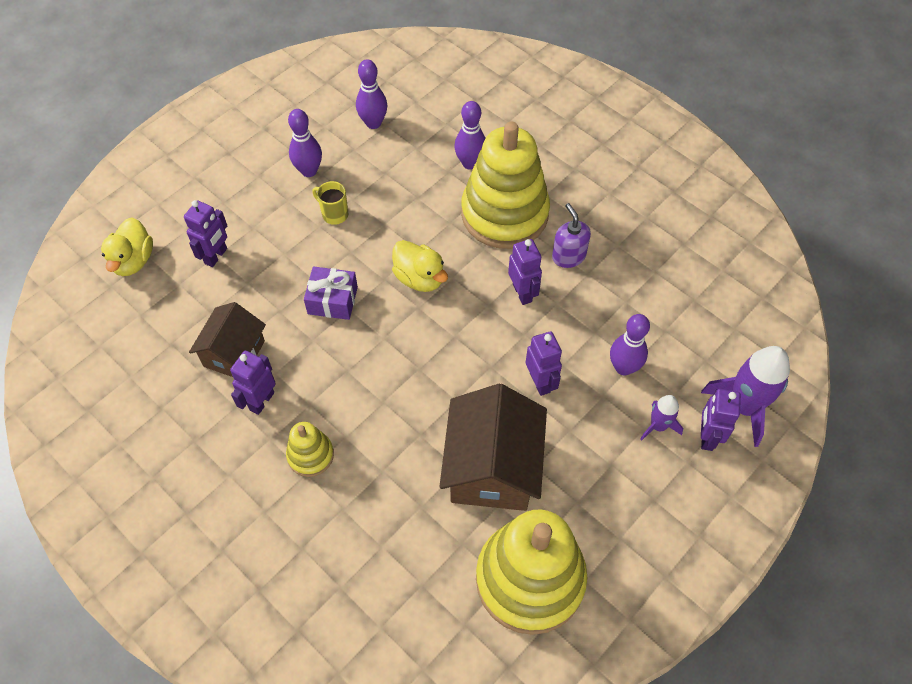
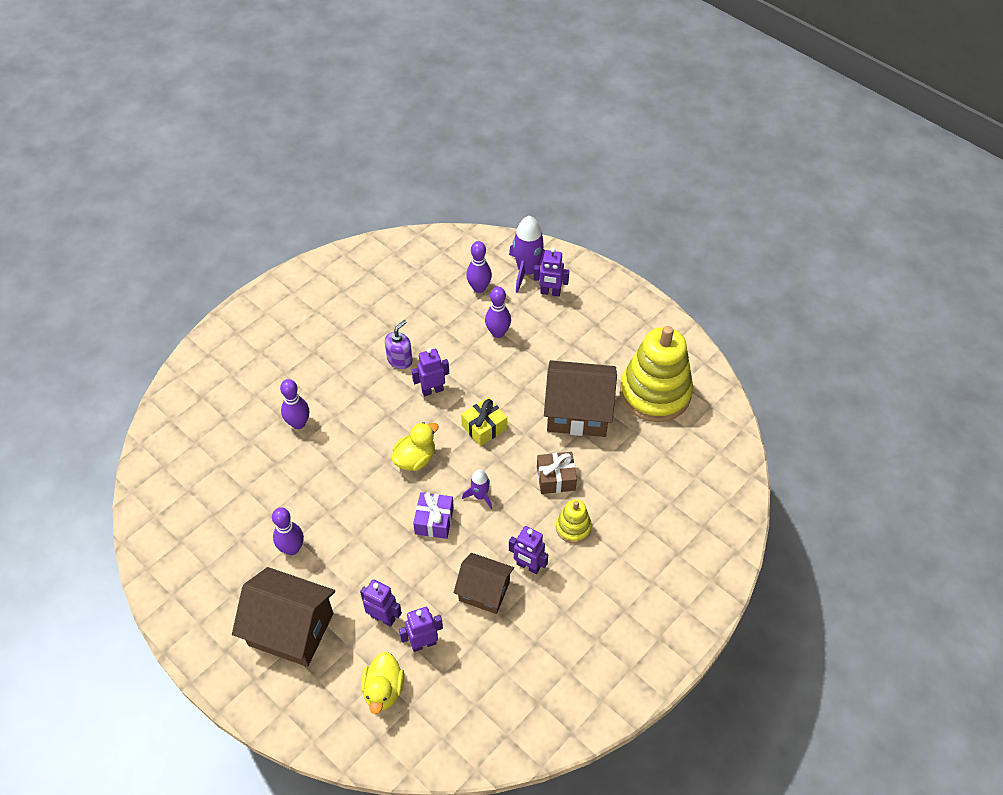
camera: 90 degrees left, 5 degrees down
yellow duck [101,217,153,276] -> yellow duck turned 90 degrees clockwise [361,652,404,714]
yellow mug [312,181,348,225] -> none
purple bowling pin [356,59,387,129] -> purple bowling pin moved to [466,241,492,293]
yellow stacking toy [461,122,550,249] -> none
purple robot [526,331,562,396] -> purple robot moved to [399,607,443,652]
purple soap dispenser [552,203,591,268] -> purple soap dispenser turned 150 degrees clockwise [385,320,413,369]
purple rocket [640,395,683,441] -> purple rocket moved to [462,469,492,509]
none -> brown house [232,567,335,667]
none -> yellow gift [461,397,507,446]
none -> brown gift [537,452,577,494]

